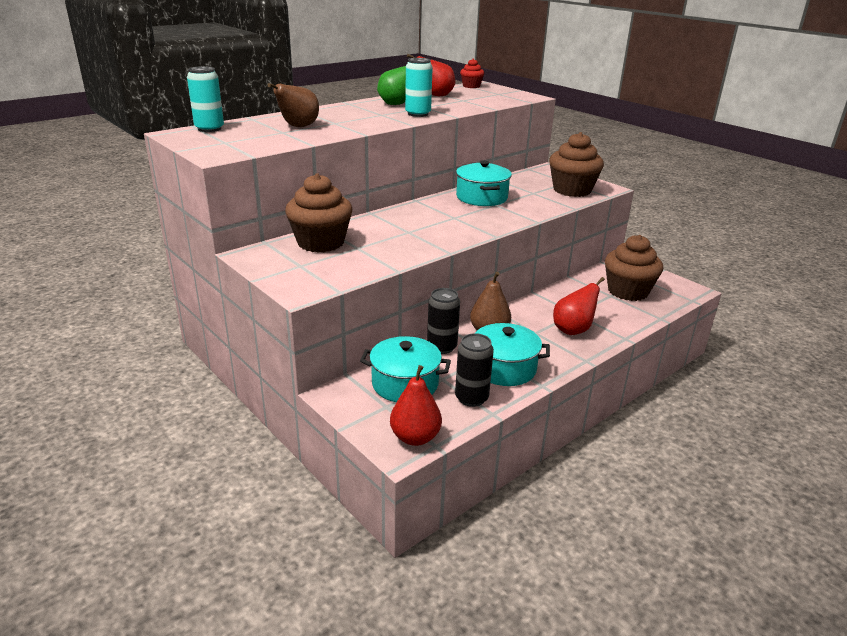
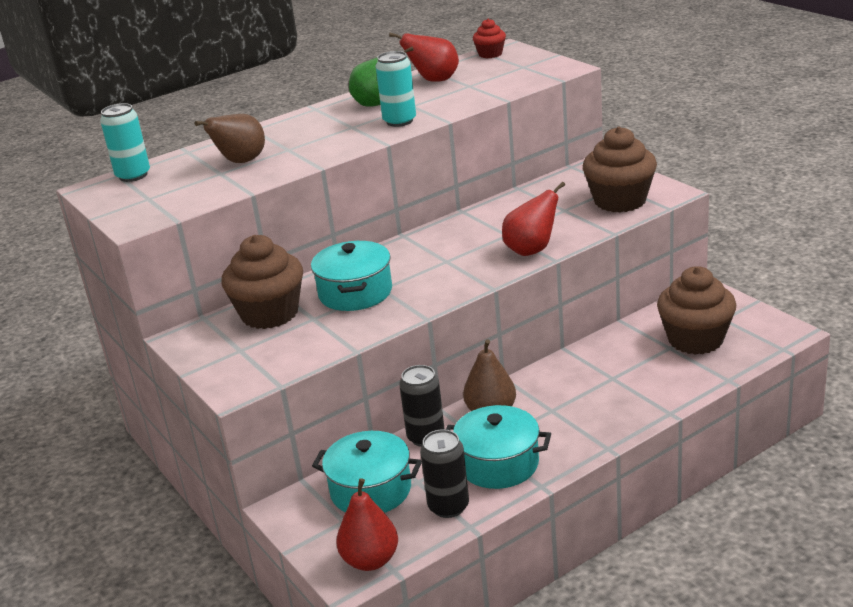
camera: 10 degrees right, 0 degrees up
turquoise pot [456,160,512,206] -> turquoise pot moved to [311,241,392,311]
red pear [553,277,605,335] -> red pear moved to [502,182,565,256]

